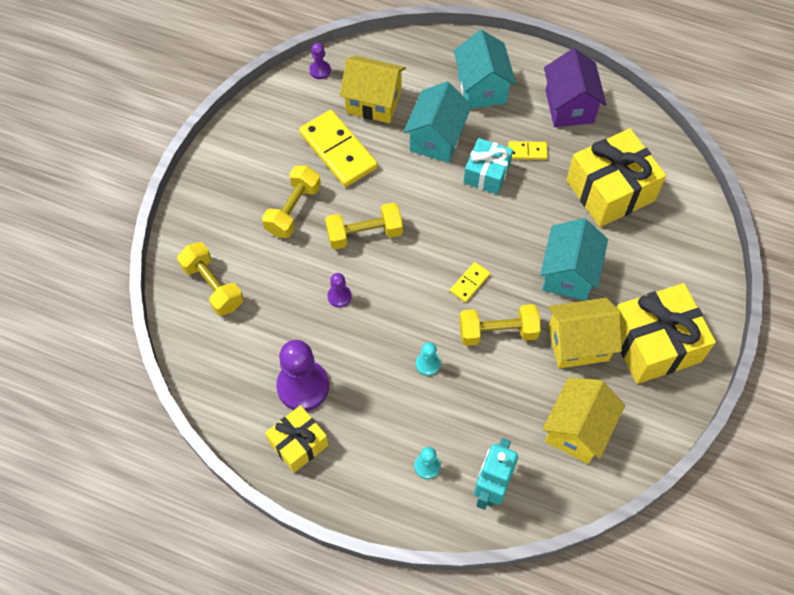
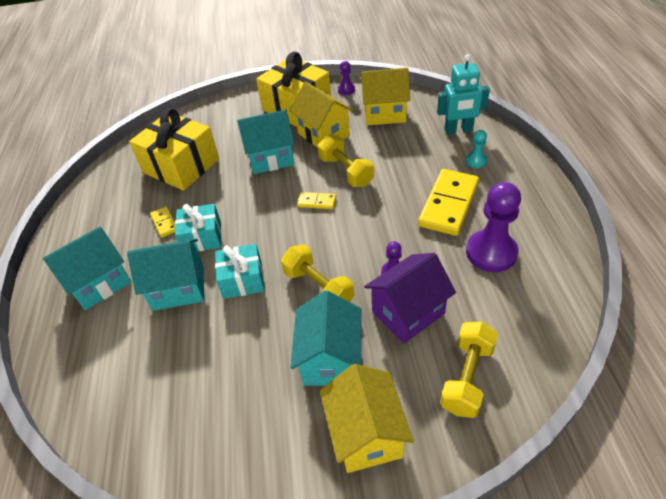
camera: 115 degrees left, 15 degrees down
yellow dumbbell [262,165,321,238] -> turquoise house [290,290,362,386]
yellow gift [265,405,329,473] -> none
yellow domino [299,110,378,187] -> yellow domino moved to [418,169,479,236]
purple pawn [309,43,331,79] -> purple pawn moved to [338,61,355,95]
yellow house [340,56,406,123] -> yellow house moved to [320,364,414,473]
turquoise pawn [416,342,441,376] -> none
purple house [544,48,607,127] -> purple house moved to [364,253,456,343]
none -> turquoise gift [215,244,265,299]

